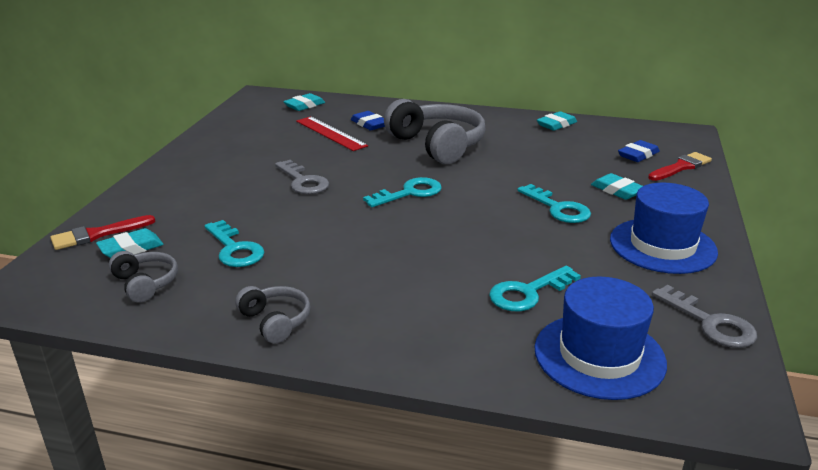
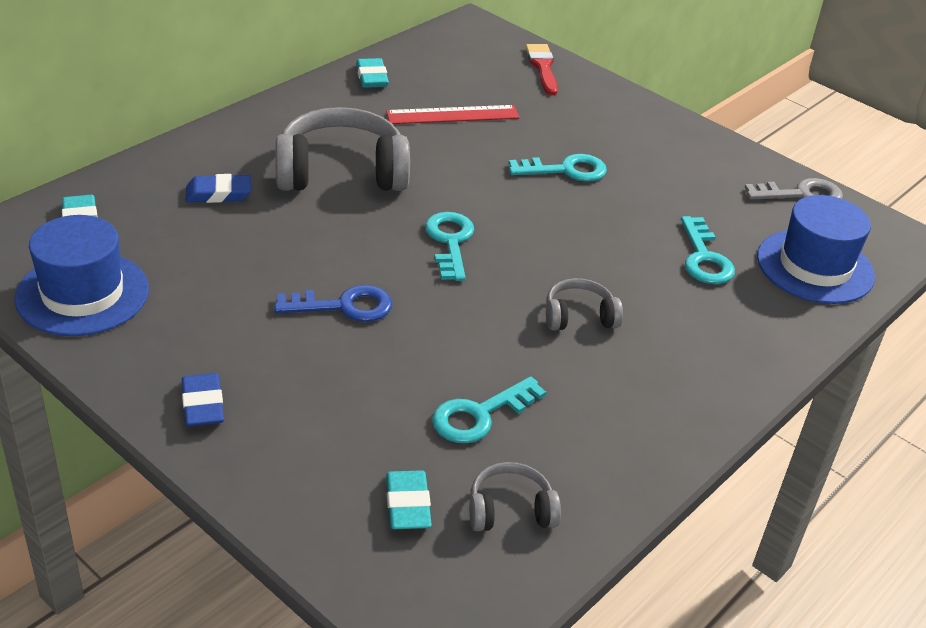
camera: 65 degrees left, 10 degrees up
red brush [50,215,155,250] -> none
turquoise key [205,220,264,267] -> turquoise key turned 150 degrees clockwise [432,376,546,443]
grey headphones [235,286,311,344] -> grey headphones moved to [546,278,623,330]
grey key [275,160,329,194] -> blue key [274,285,392,322]
red ruler [296,116,368,151] -> red ruler moved to [386,105,520,124]
turquoise eraser [591,173,643,200] -> none
blue hat [610,183,718,274] -> blue hat moved to [15,215,149,336]
blue eraser [618,140,660,162] -> blue eraser moved to [182,373,224,426]

